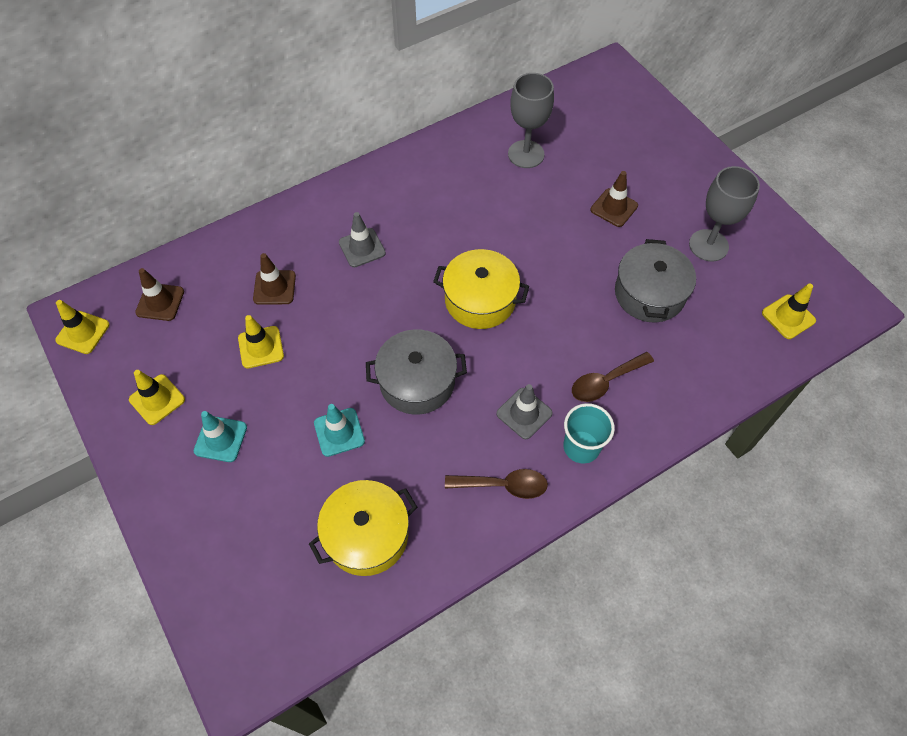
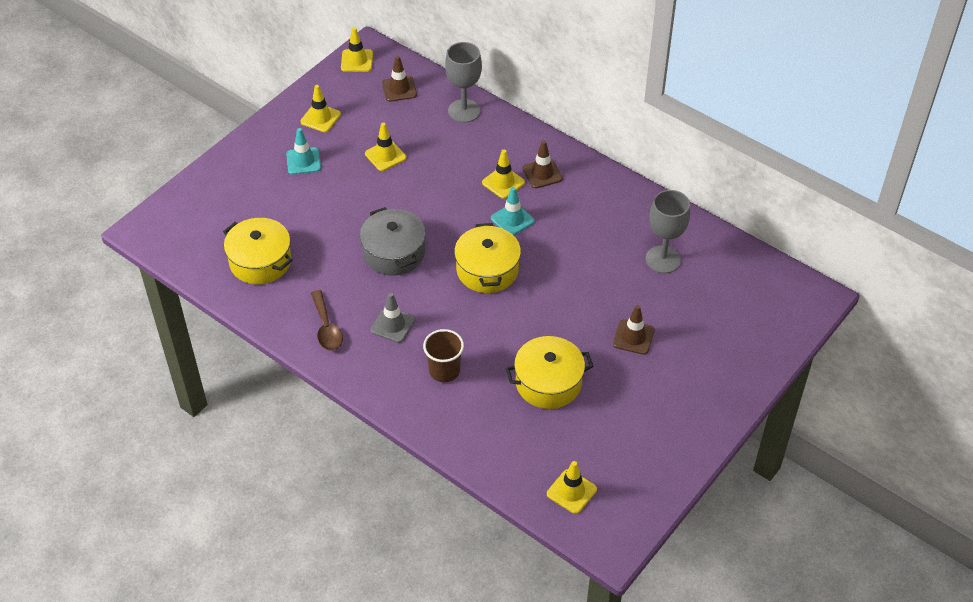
camera: 70 degrees right, 10 degrees down
brown traffic cone [253,253,296,305] -> brown traffic cone moved to [522,140,563,188]
turquoise traffic cone [314,404,365,457] -> turquoise traffic cone moved to [491,187,535,235]
grey traffic cone [339,212,386,268] -> yellow traffic cone [482,150,525,199]
turquoise cup [563,403,615,464] -> none
brown spoon [572,352,654,402] -> brown cup [423,329,464,382]
grey pot [615,239,696,322] -> yellow pot [505,336,594,409]
grey goblet [689,166,760,262] -> grey goblet moved to [445,42,482,123]

